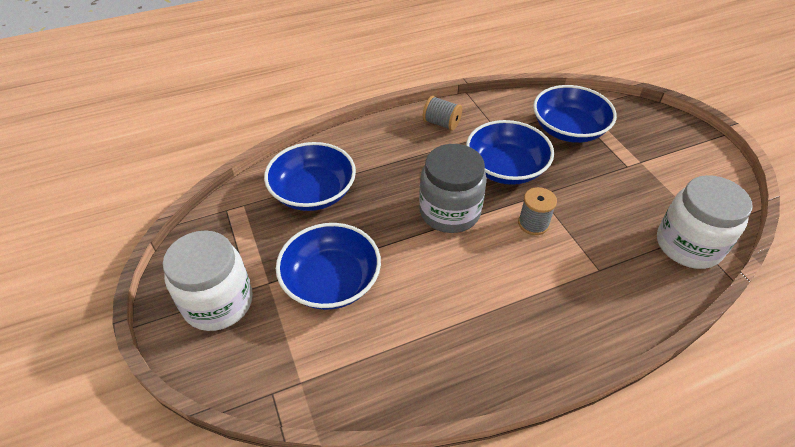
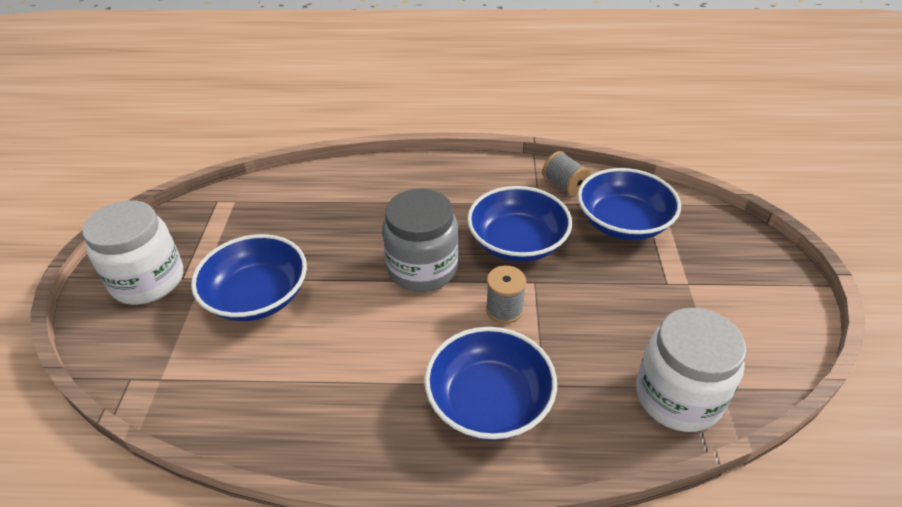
camera: 25 degrees right, 5 degrees down
blue bowl [264,142,356,211] -> blue bowl moved to [424,327,557,440]
grey spool [423,96,462,131] -> grey spool moved to [542,151,591,196]

